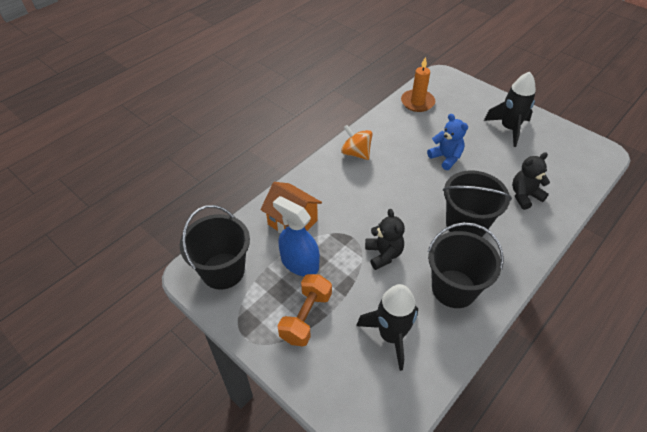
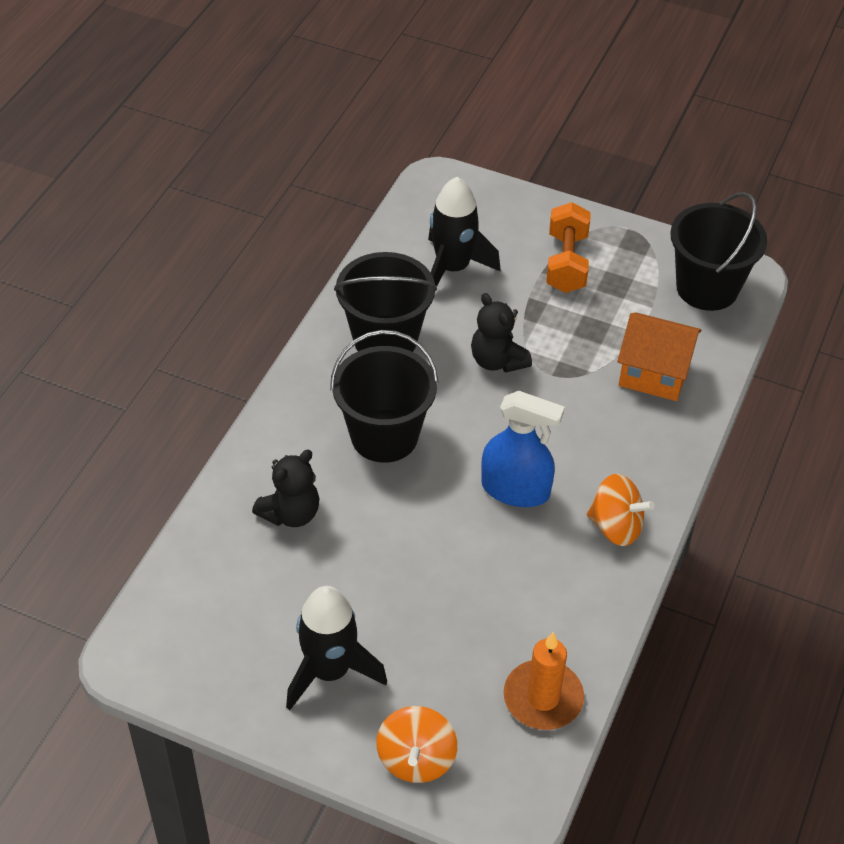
camera: 160 degrees right, 0 degrees up
blue spray bottle [273,196,320,276] -> blue spray bottle moved to [481,391,565,507]
blue teddy bear [427,114,468,170] -> none
none -> orange spinning top [376,706,457,783]

